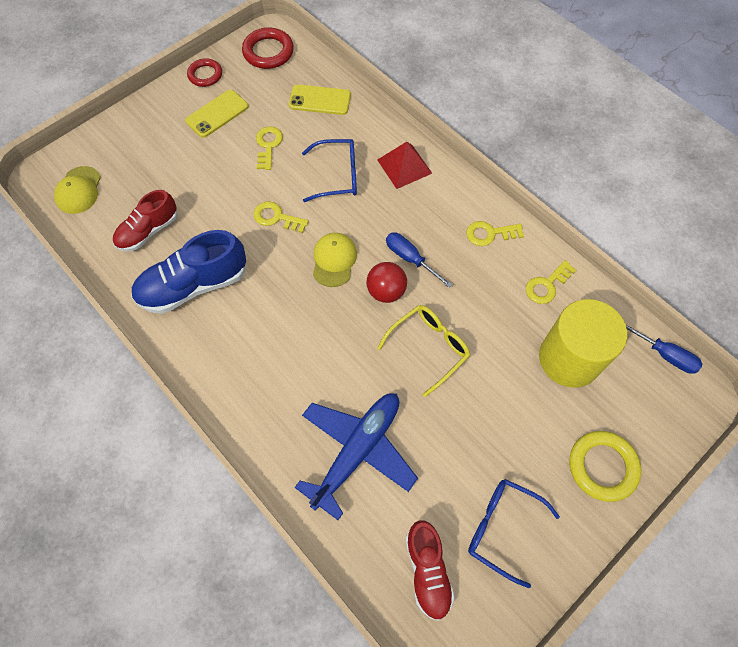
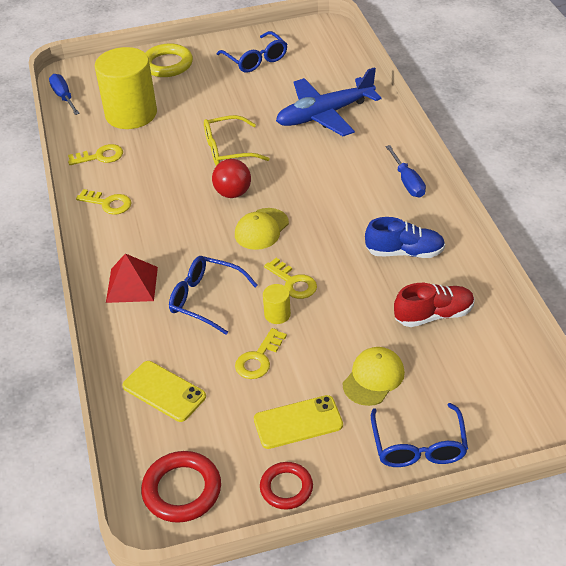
camera: 150 degrees left, 20 degrees down
yellow cap [54,166,101,214] -> yellow cap moved to [343,347,405,406]
blue shoe [131,230,246,314] -> blue shoe [365,217,445,258], size x0.65
blue screwdriver [386,232,453,288] -> blue screwdriver moved to [386,145,426,197]
red shoe [405,520,455,621] -> none
none -> yellow cylinder [263,284,291,324]
none -> blue glasses [371,403,468,467]

